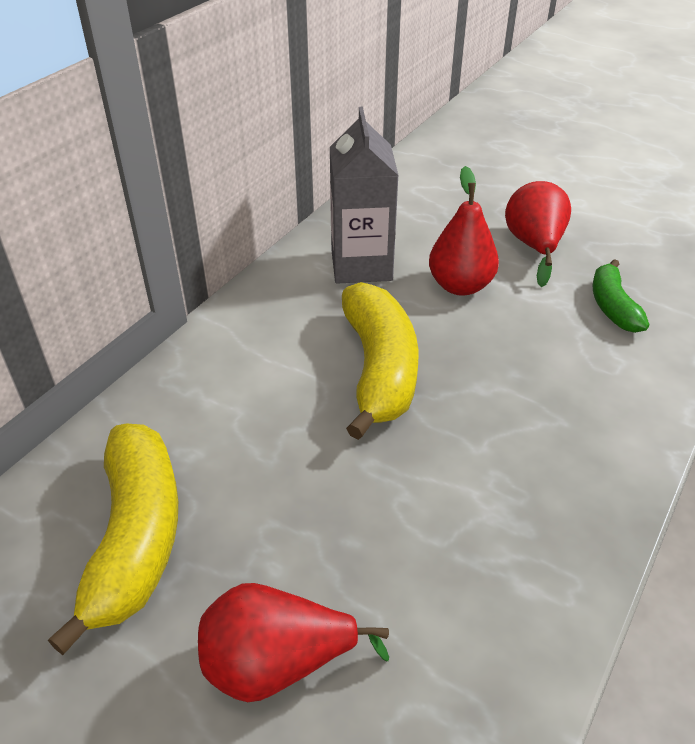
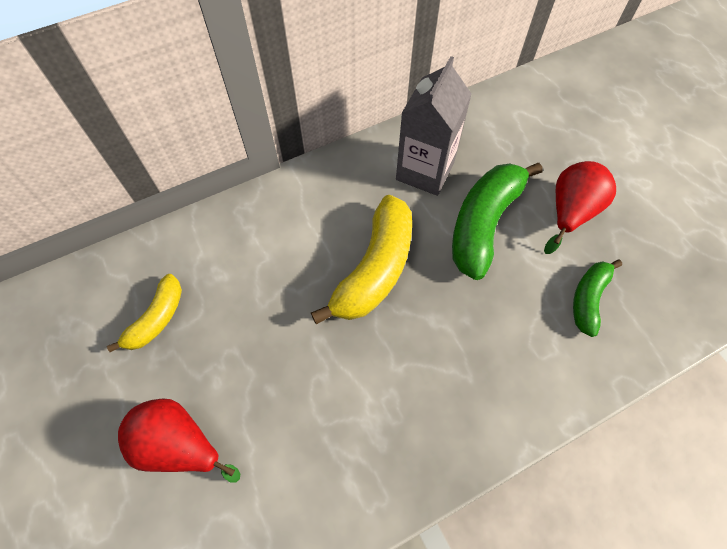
camera: 30 degrees right, 20 degrees up
yellow banana [48,423,178,655] -> yellow banana [107,274,182,352], size x0.57
red pear [429,166,499,296] -> green banana [452,163,543,280]

